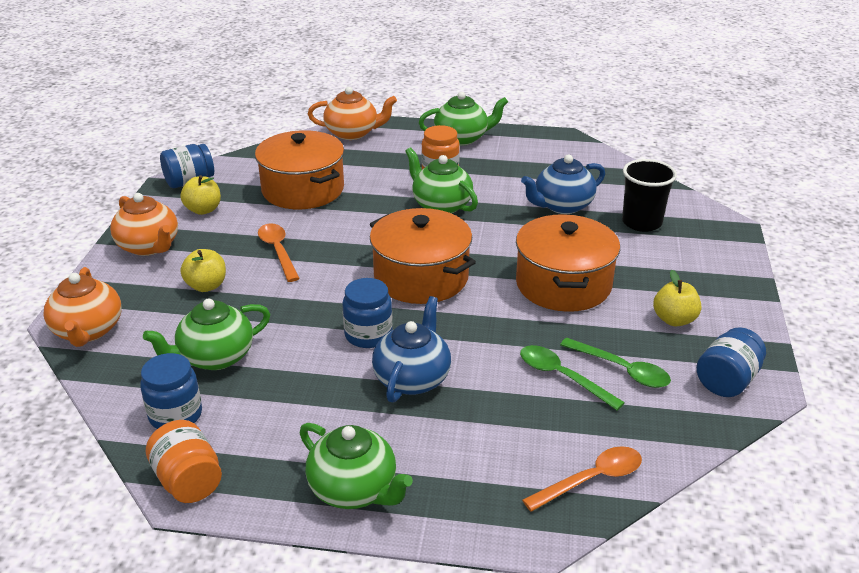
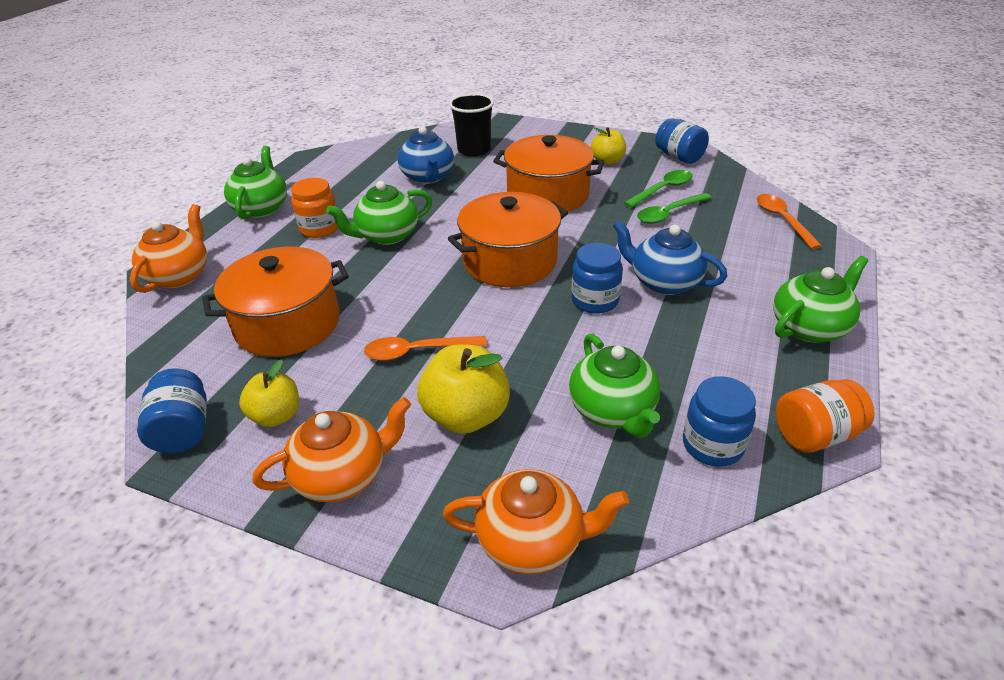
camera: 75 degrees left, 5 degrees up
yellow apple [180,249,226,292] -> yellow apple [417,345,510,434], size x1.57

